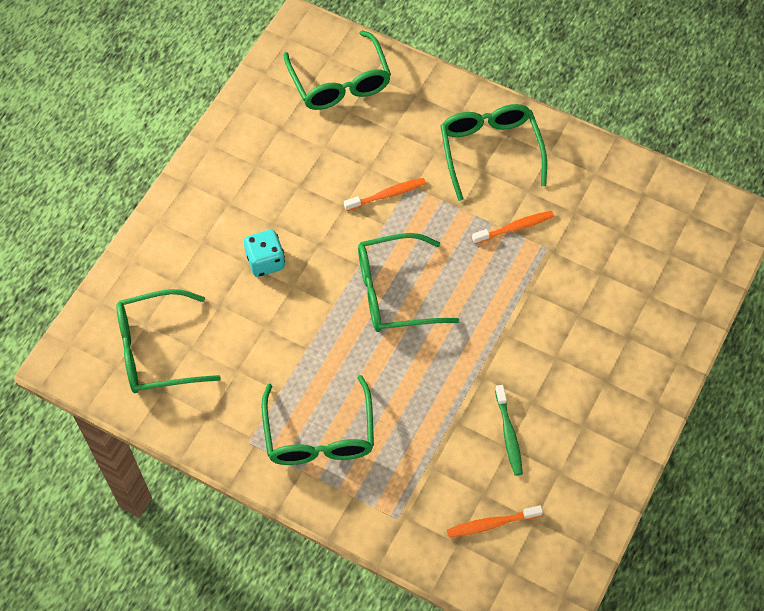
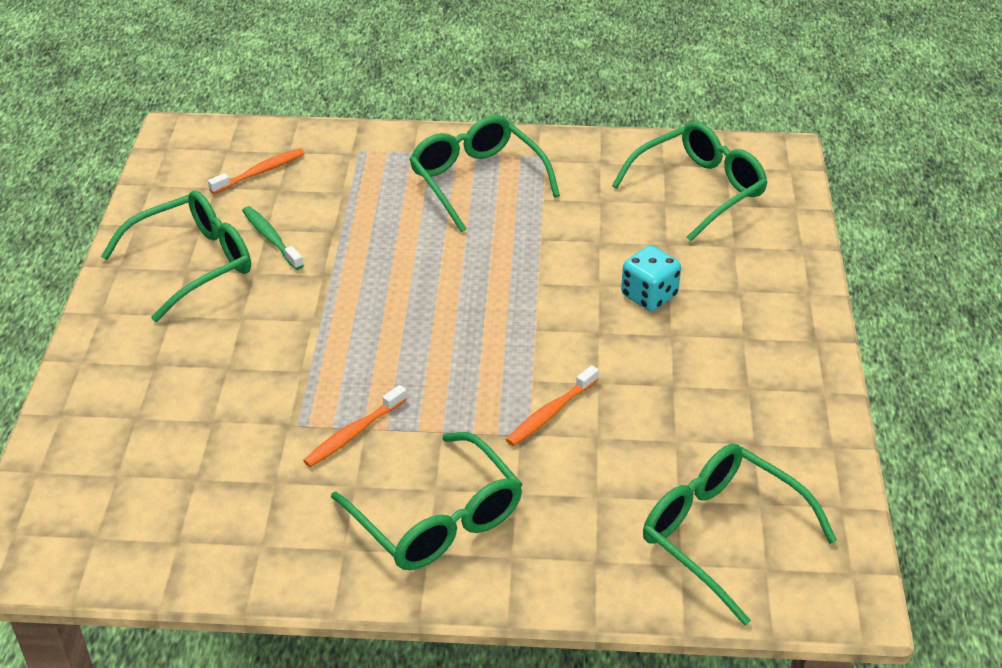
camera: 155 degrees right, 20 degrees down
green glasses [358,233,460,332] -> green glasses moved to [101,190,251,322]

